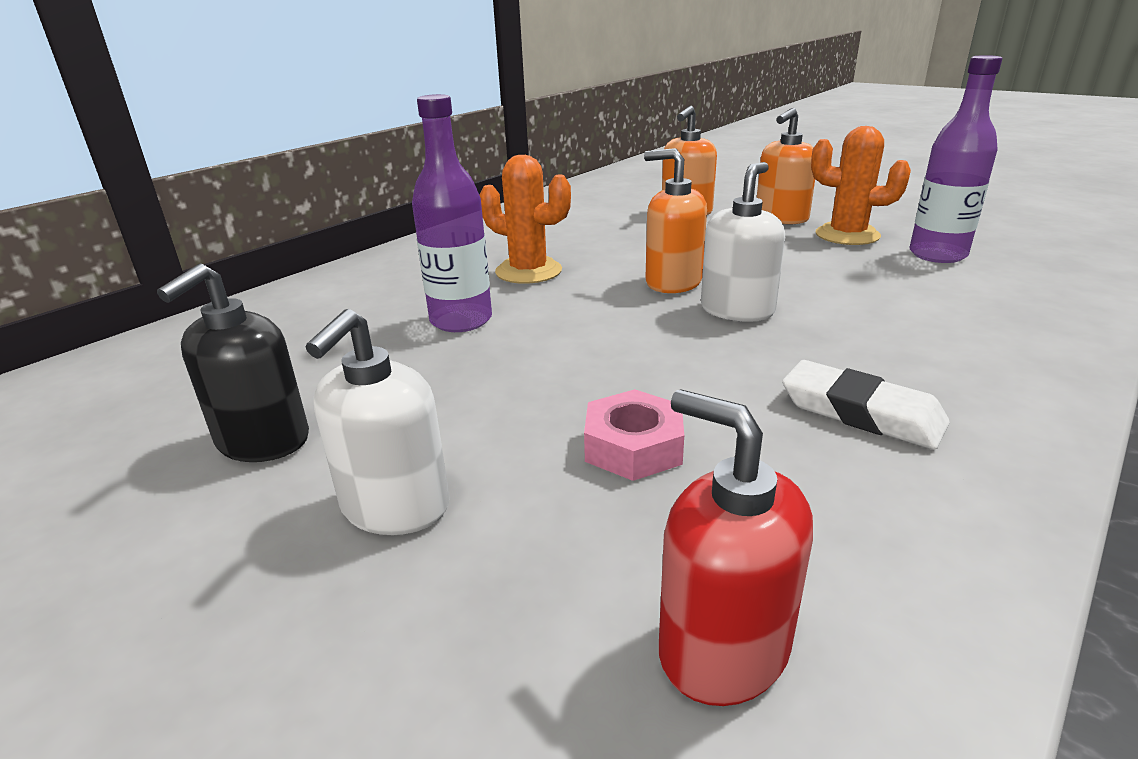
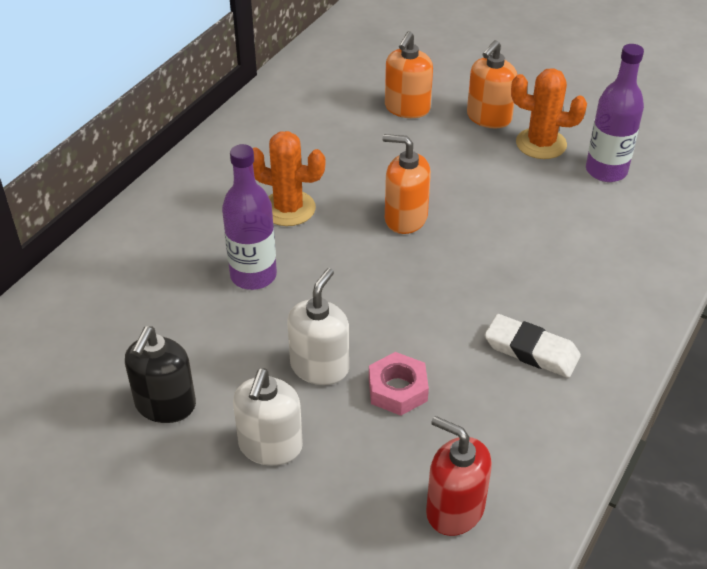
camera: 10 degrees left, 15 degrees up
white soap dispenser [701,162,785,322] -> white soap dispenser moved to [288,268,349,385]

